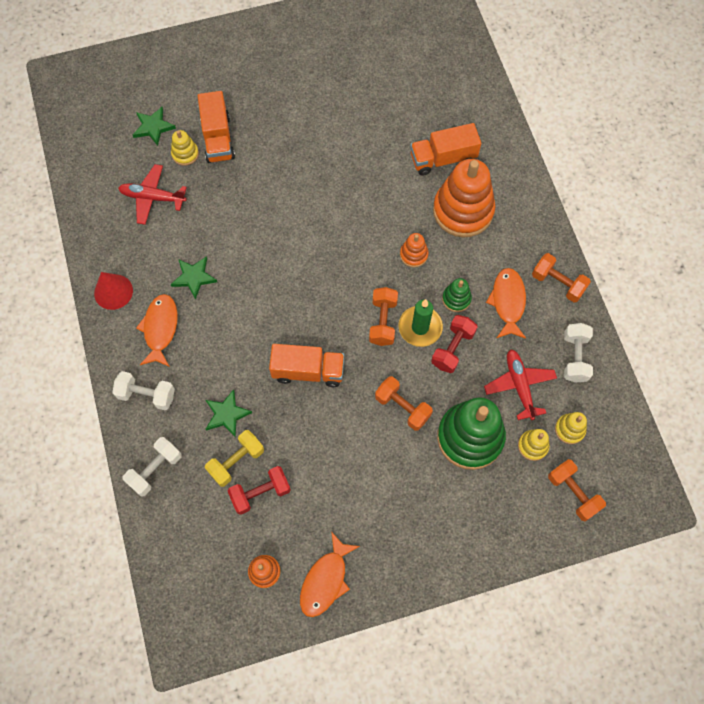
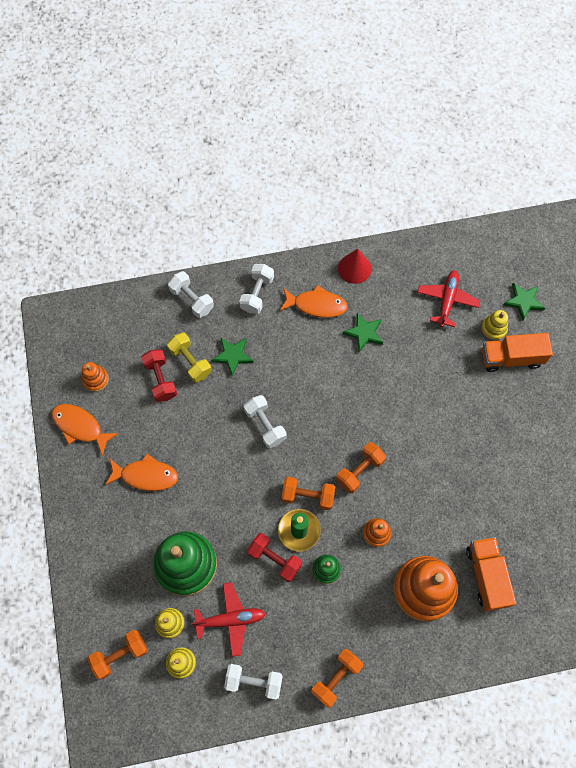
camera: 95 degrees right, 0 degrees up
orange truck [269,344,344,387] -> white dumbbell [244,395,287,448]
orange dumbbell [375,376,433,431] -> orange dumbbell moved to [336,442,386,493]
orange fish [486,268,526,339] -> orange fish moved to [105,453,178,491]

